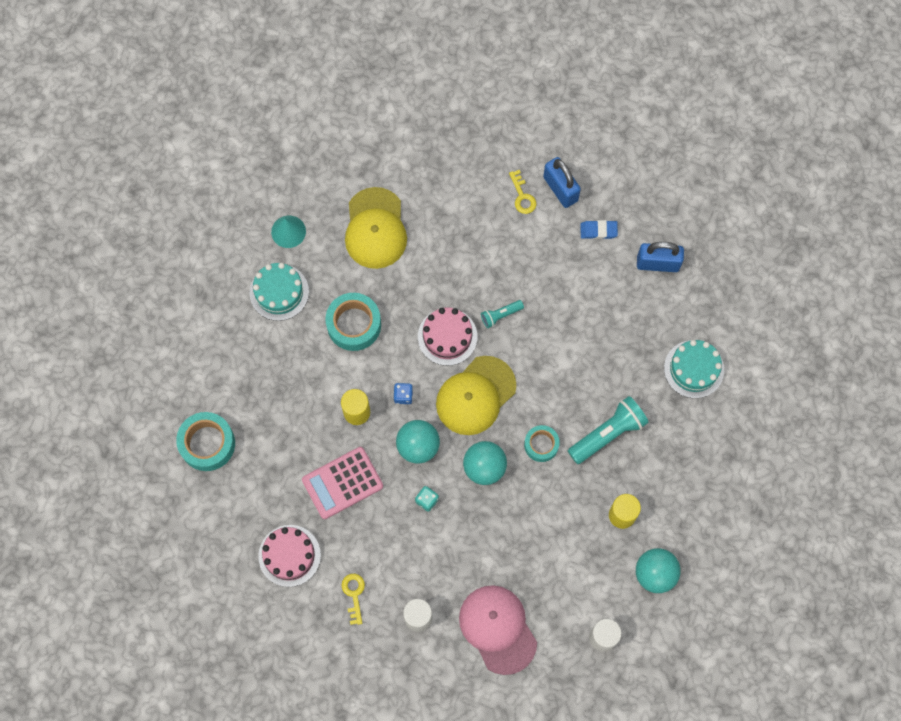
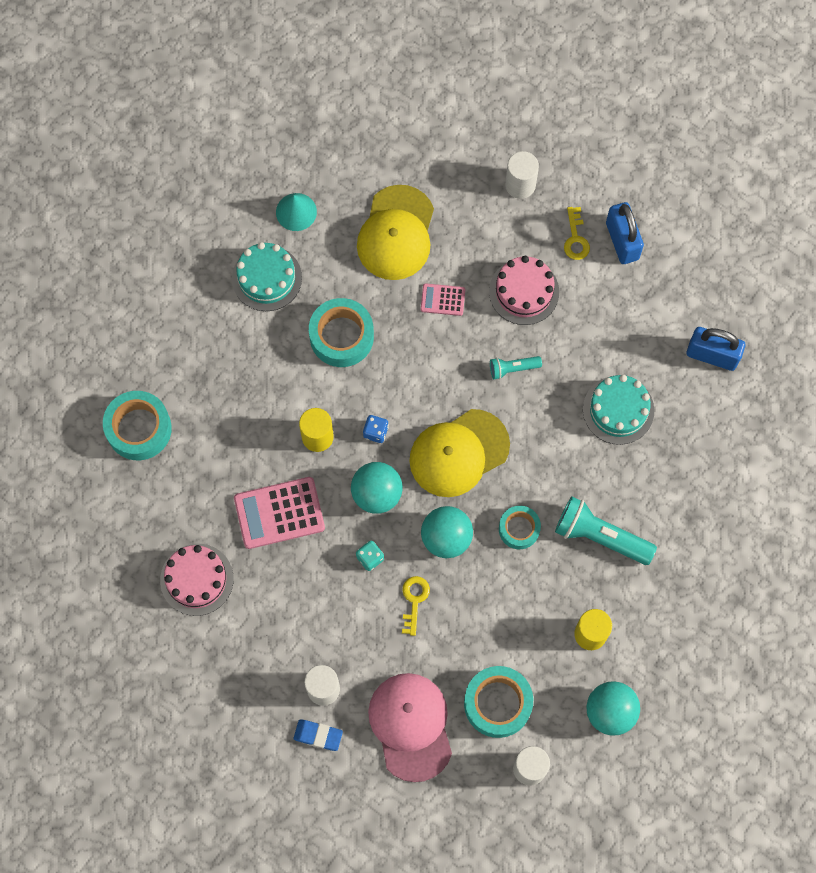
camera: 15 degrees right, 0 degrees up
yellow key [341,574,365,625] -> yellow key moved to [402,576,430,636]
pink cake [418,307,477,366] -> pink cake moved to [489,256,559,325]
turquoise flashlight [568,396,649,464] -> turquoise flashlight turned 135 degrees counterclockwise [555,497,657,565]
blue eraser [580,220,618,239] -> blue eraser moved to [294,720,343,751]
turquoise cake [664,340,724,398] -> turquoise cake moved to [583,375,654,445]
none -> pink calculator [421,283,465,316]
none -> turquoise tape [464,666,533,738]
none -> white cylinder [505,151,539,199]

